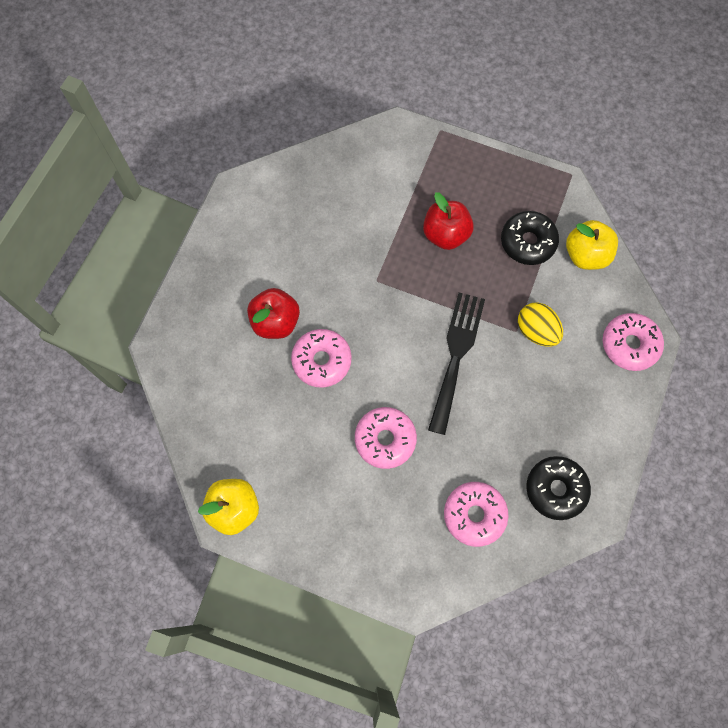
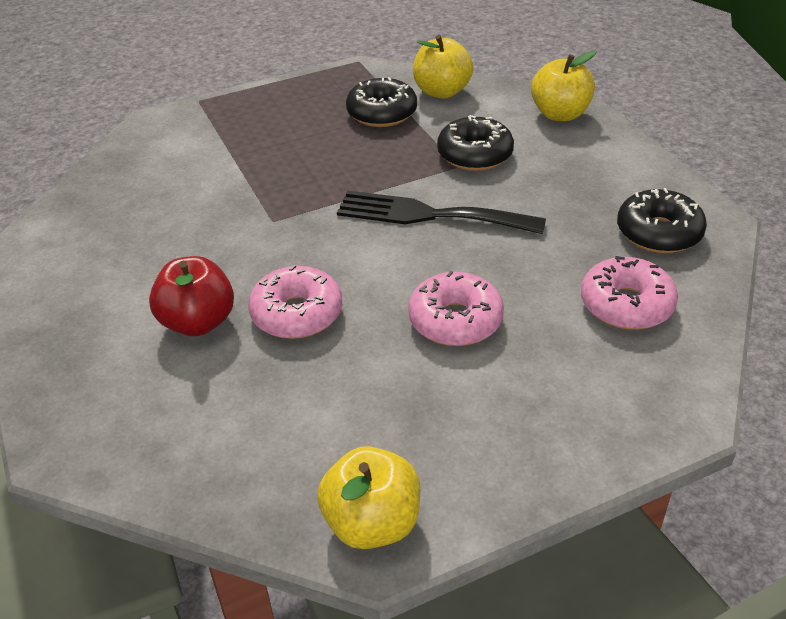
camera: 45 degrees left, 30 degrees down
red apple [423,192,474,250] -> none
black fork [428,292,485,435] -> black fork turned 45 degrees counterclockwise [337,191,546,234]
yellow egg [518,302,563,347] -> black donut [437,115,514,171]
pink donut [603,313,664,371] -> yellow apple [531,51,597,121]

